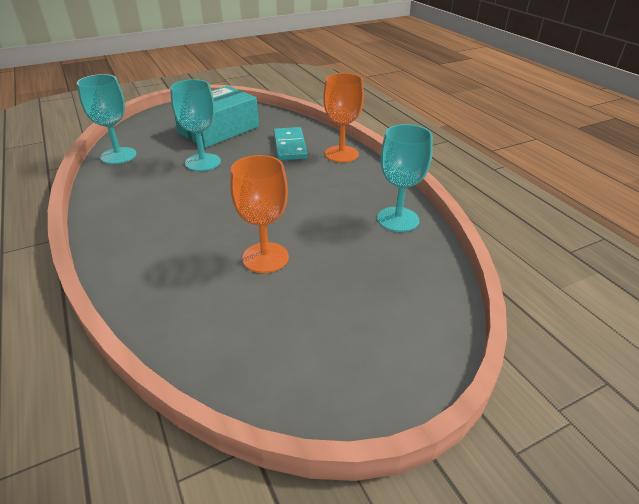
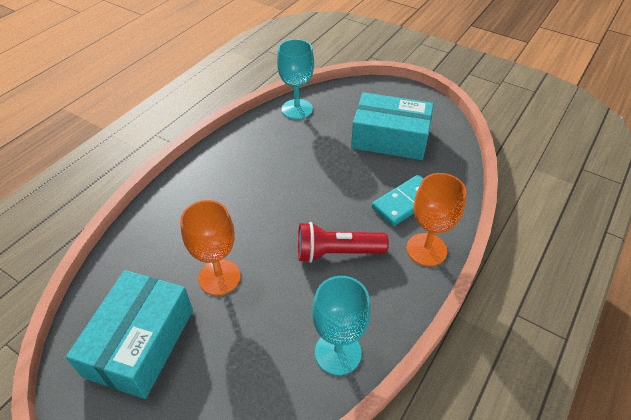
camera: 60 degrees right, 10 degrees up
turquoise goblet [170,79,221,171] -> none
none -> turquoise box [66,270,193,399]
none -> red flashlight [298,222,389,263]

